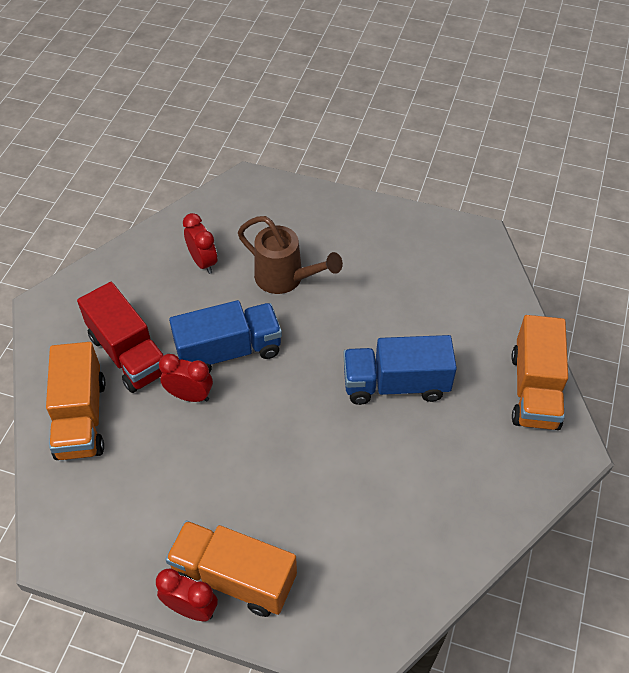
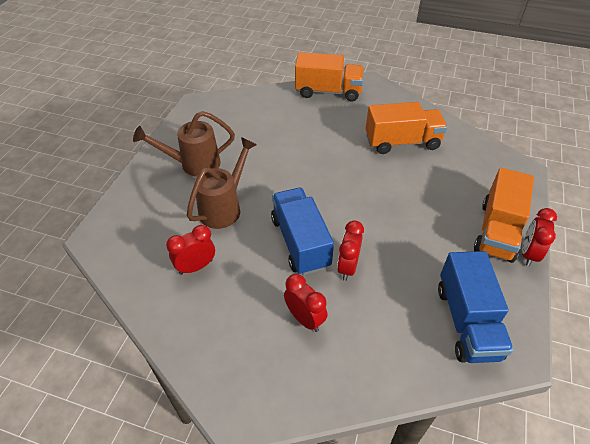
camera: 90 degrees left, 5 degrees down
orange truck [46,342,106,460] -> orange truck moved to [366,102,448,154]
red truck [77,282,164,393] -> red clock [284,274,327,332]
blue truck [343,335,457,405] -> blue truck moved to [438,251,514,363]
none -> brown watering can [133,111,235,177]

